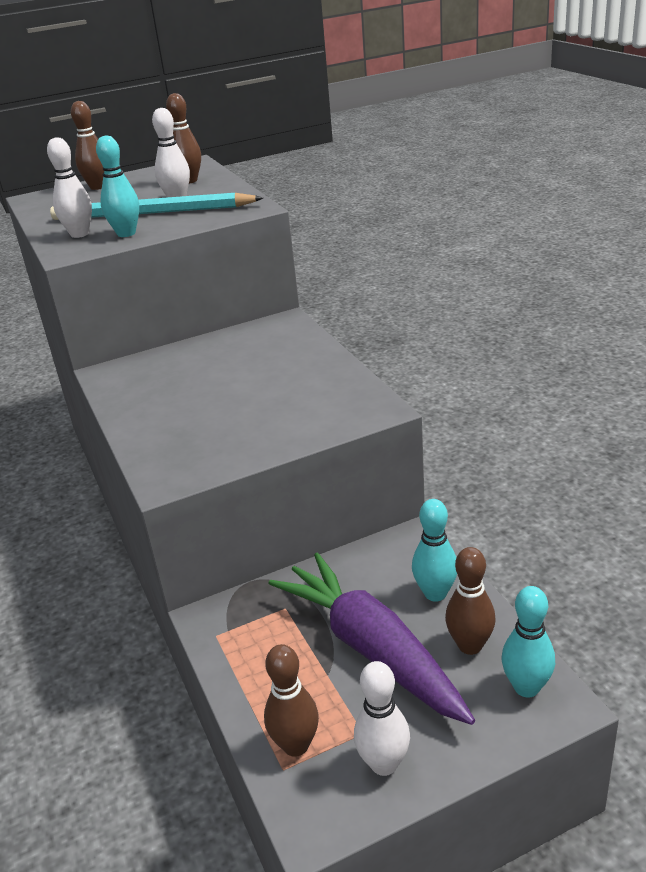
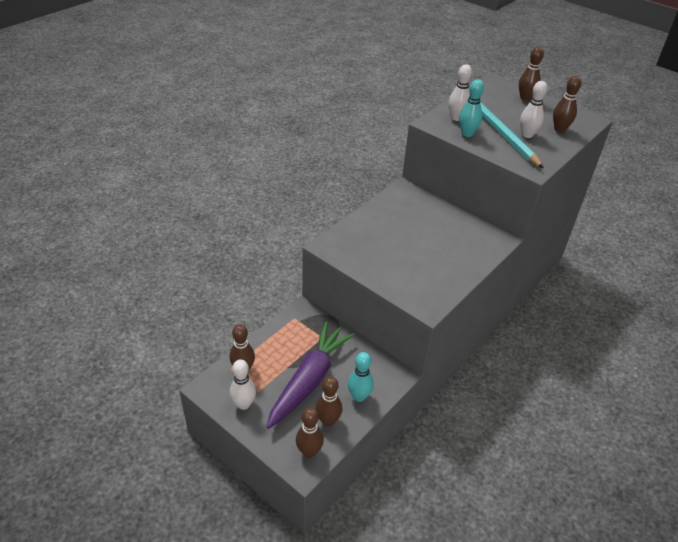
camera: 60 degrees right, 10 degrees up
turquoise bowling pin [502,586,555,698] -> brown bowling pin [296,407,324,458]

